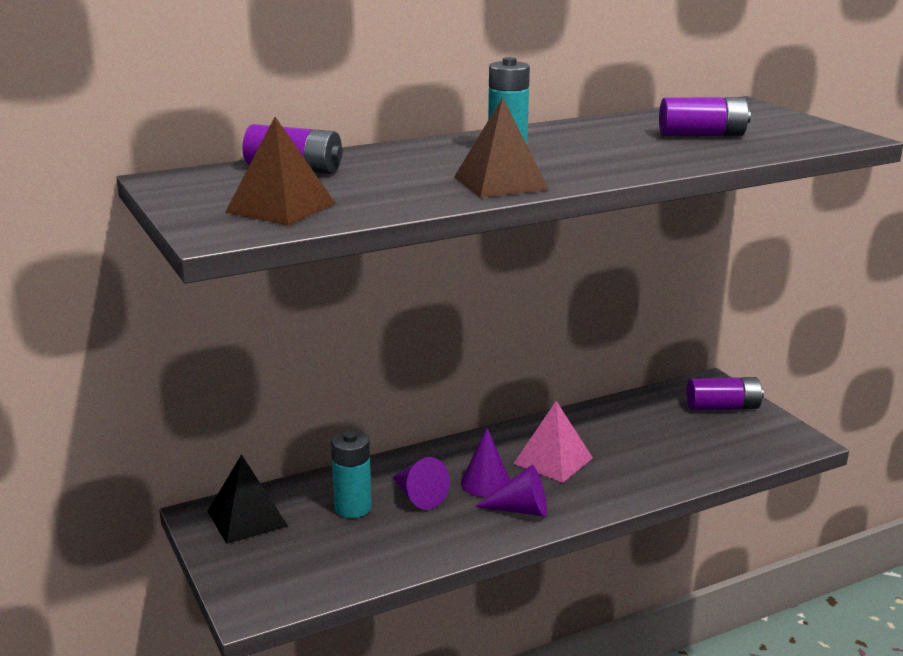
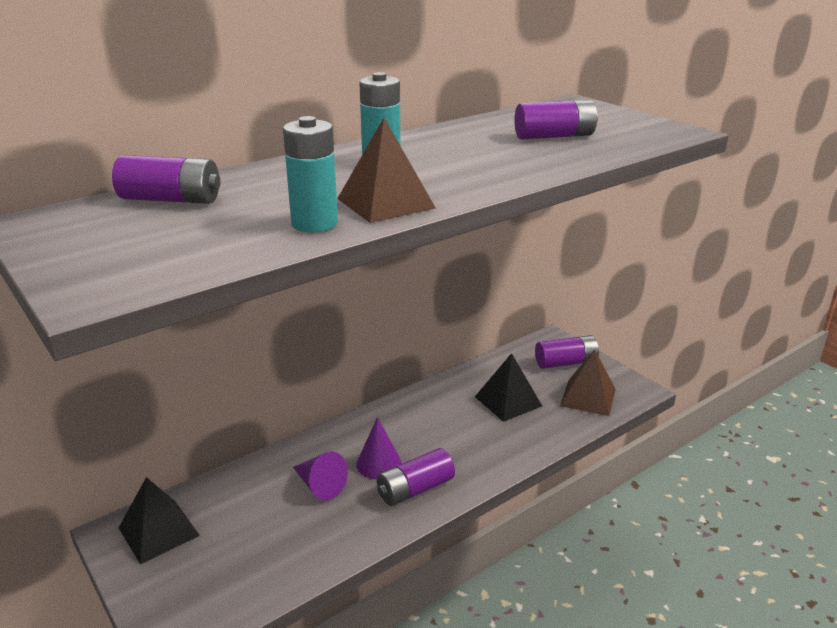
camera: 10 degrees left, 5 degrees up
brown pyramid [225,117,336,225] -> brown pyramid moved to [560,350,616,416]
turquoise battery [331,431,372,518] -> turquoise battery moved to [283,116,338,232]
purple cone [475,465,547,516] -> purple battery [377,448,455,506]
pink pyramid [514,401,593,483] -> none
none -> black pyramid [475,353,542,422]

